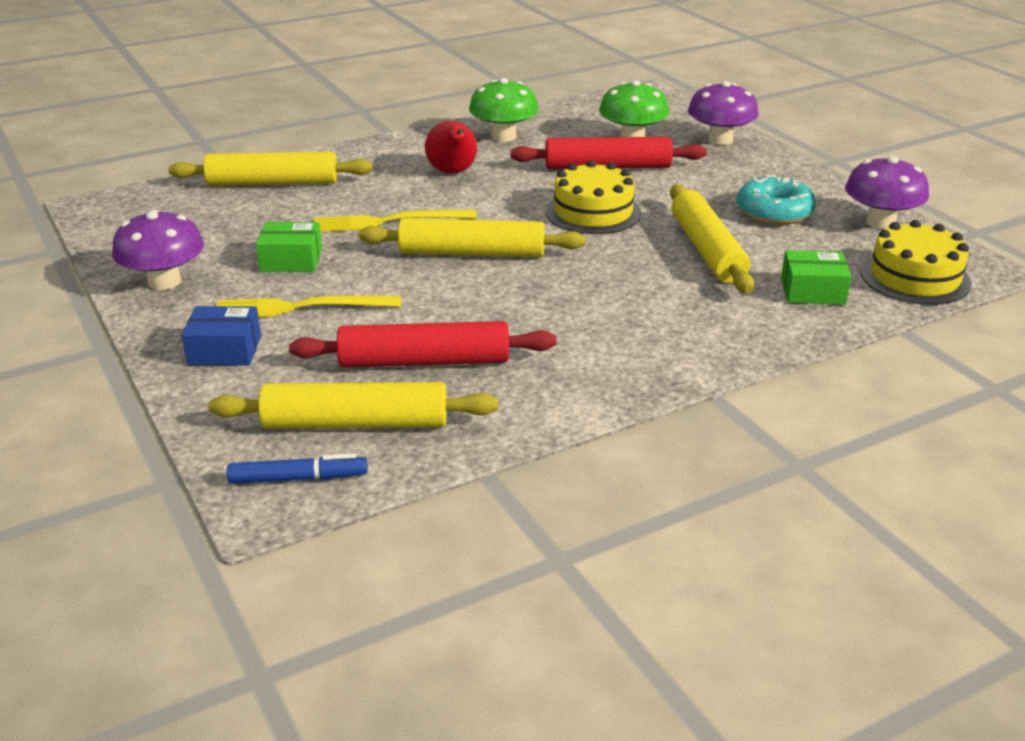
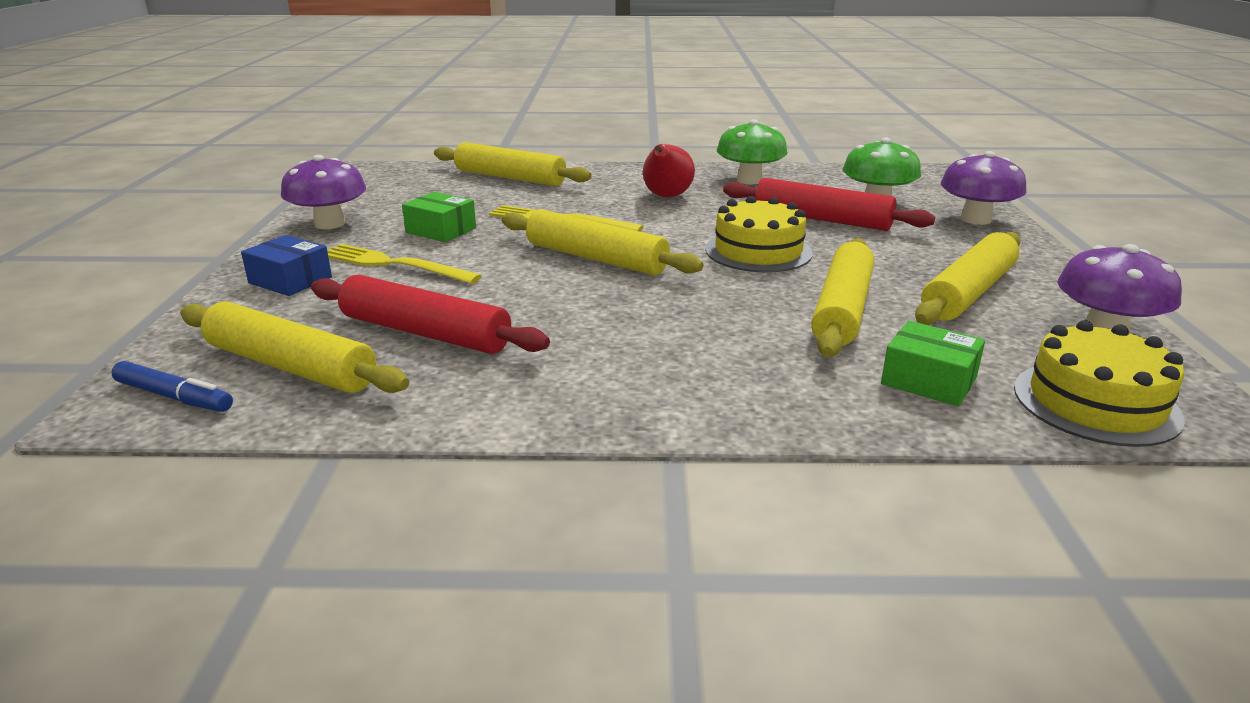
camera: 30 degrees right, 5 degrees down
turquoise donut [737,175,816,225] -> yellow rolling pin [915,232,1021,325]

